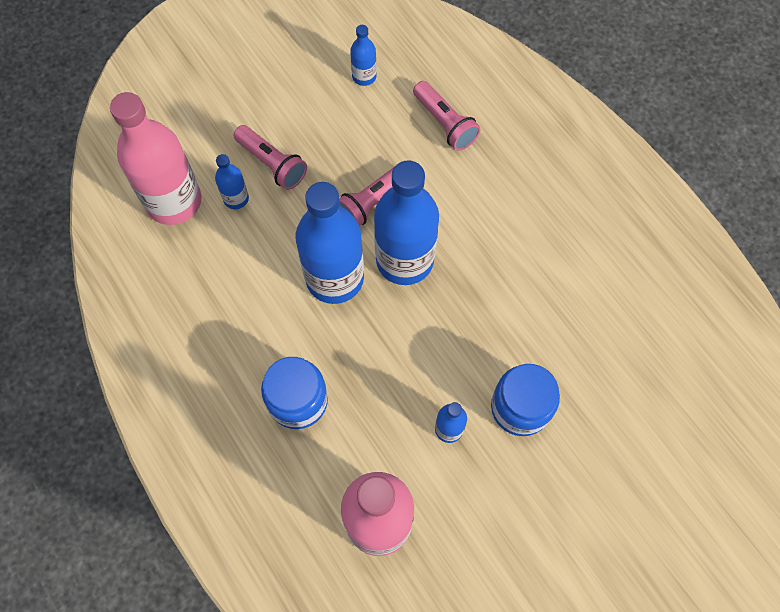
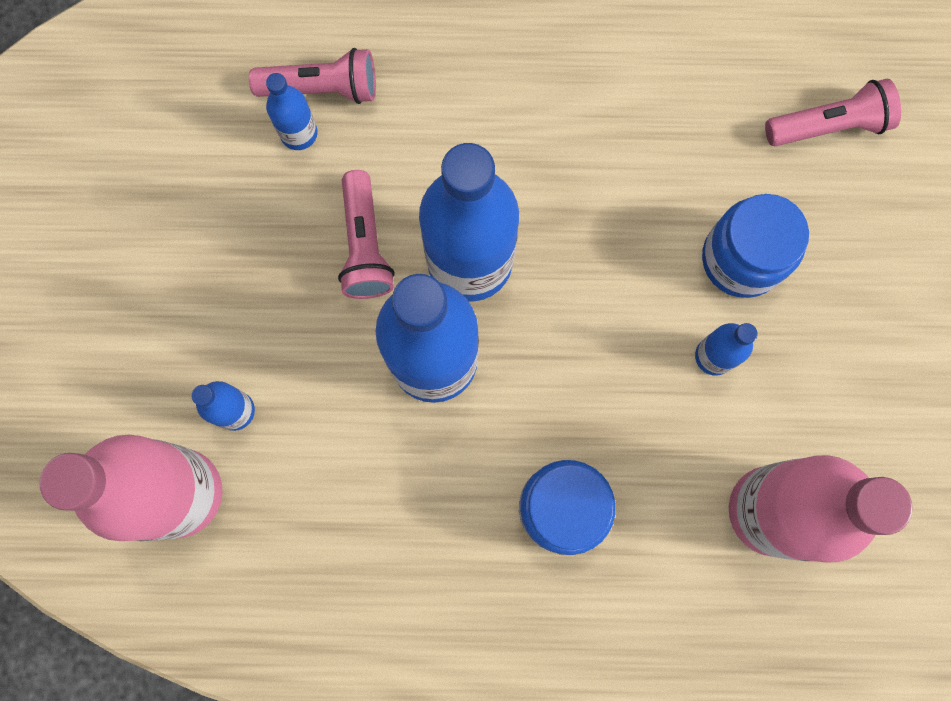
camera: 55 degrees left, 10 degrees up
pink flashlight [234,125,307,190] -> pink flashlight moved to [765,78,901,146]
blue bottle [350,25,377,86] -> blue bottle moved to [266,73,317,150]

